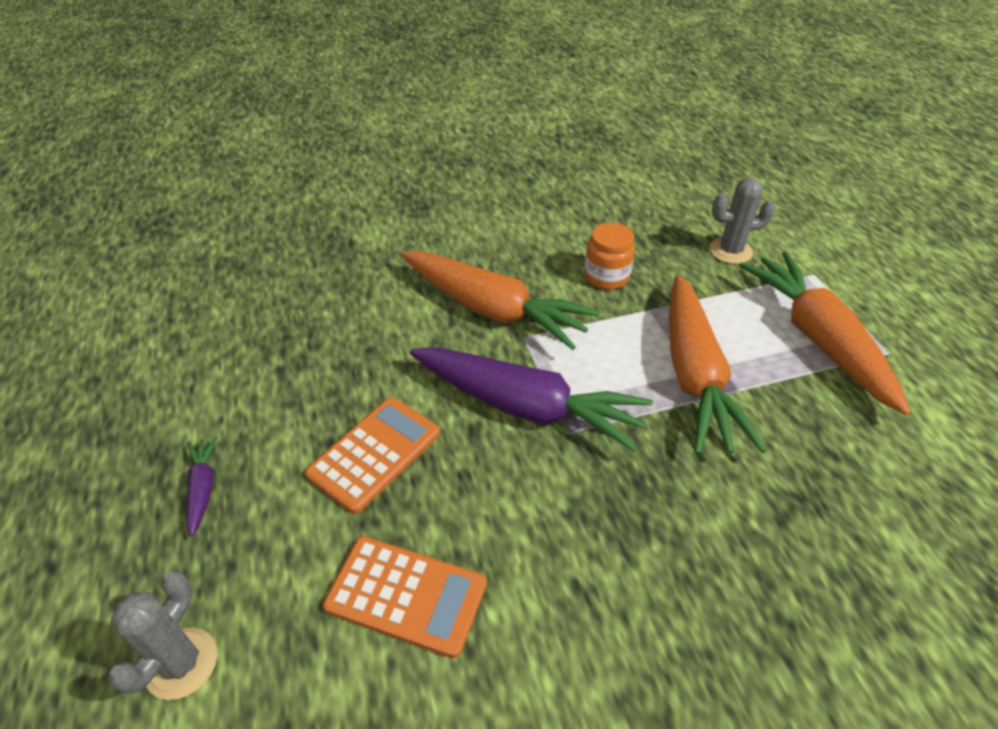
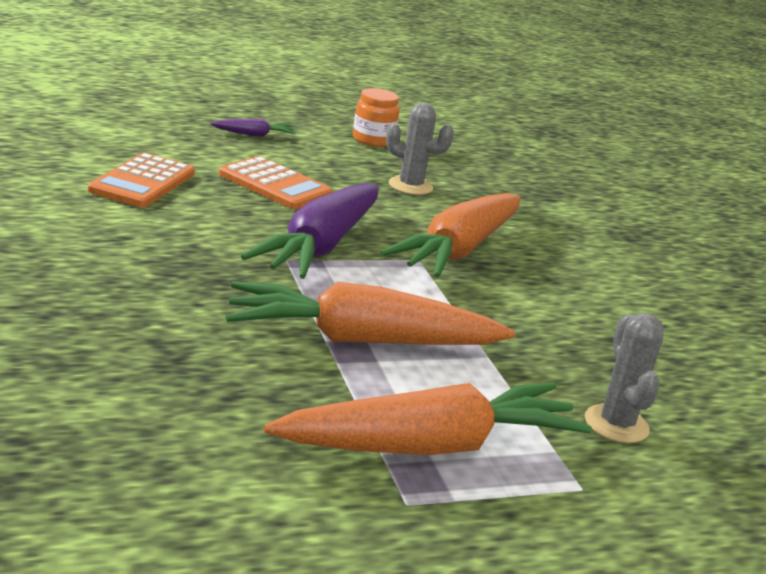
camera: 85 degrees right, 20 degrees down
grey cactus [108,571,217,700] -> grey cactus moved to [386,103,454,195]
orange jar [584,222,635,290] -> orange jar moved to [353,88,400,147]

